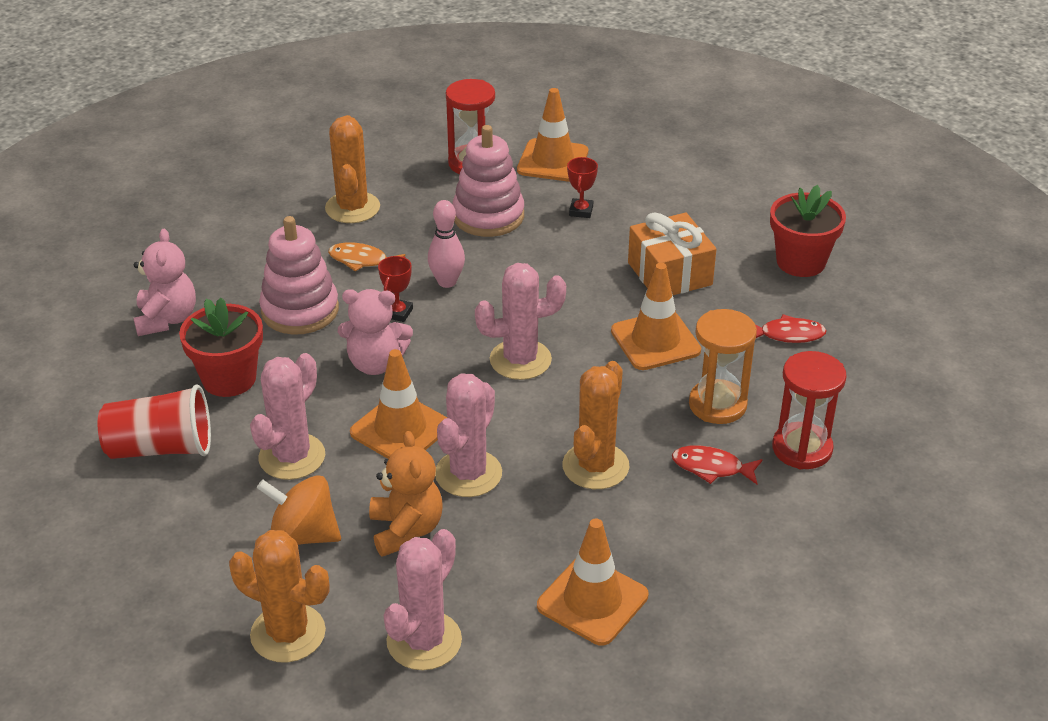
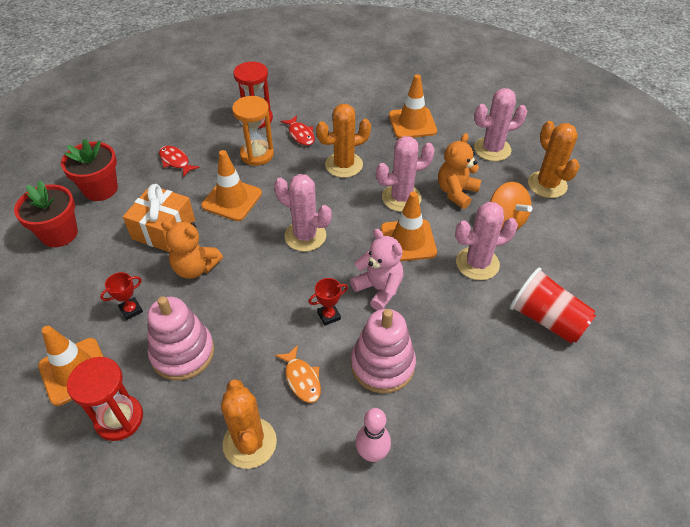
camera: 135 degrees left, 10 degrees up
pink teddy bear [134,229,196,336] -> none
red flower pot [179,298,263,397] -> red flower pot moved to [14,180,78,247]
orange cactus [325,115,380,223] -> orange cactus turned 60 degrees counterclockwise [221,379,277,469]
pink bowling pin [428,200,465,288] -> pink bowling pin moved to [355,408,391,462]
none -> orange teddy bear [161,221,223,279]

